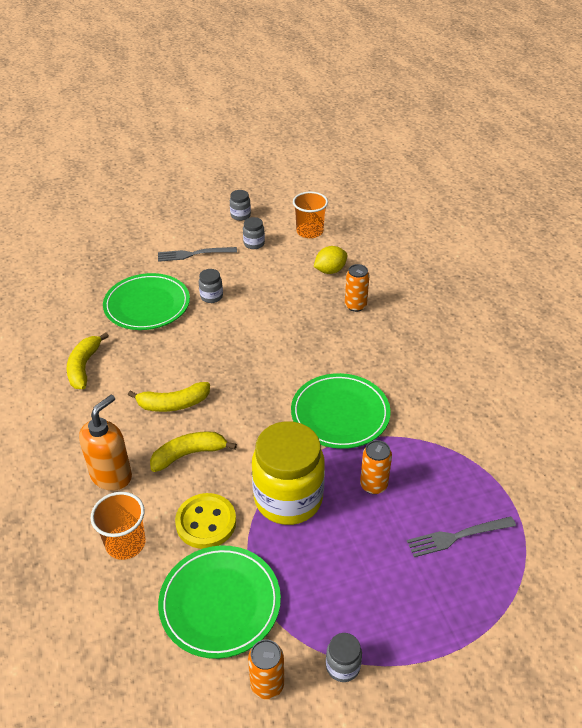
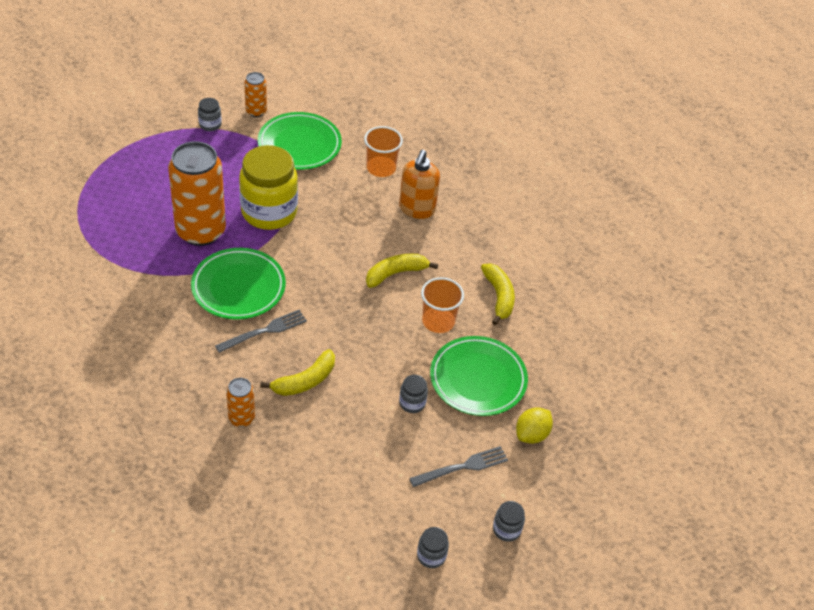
camera: 160 degrees right, 5 degrees up
yellow banana [150,431,237,472] -> yellow banana moved to [260,349,335,396]
yellow button [175,493,236,549] -> none
grey jar [243,217,265,249] -> grey jar moved to [493,501,525,542]
orange cup [293,191,328,238] -> orange cup moved to [421,277,464,333]
yellow lemon [314,246,347,274] -> yellow lemon moved to [516,407,553,444]
orange can [360,440,392,494] -> orange can [168,141,226,246], size x2.14
grey fork [407,516,516,557] -> grey fork moved to [215,310,307,353]

